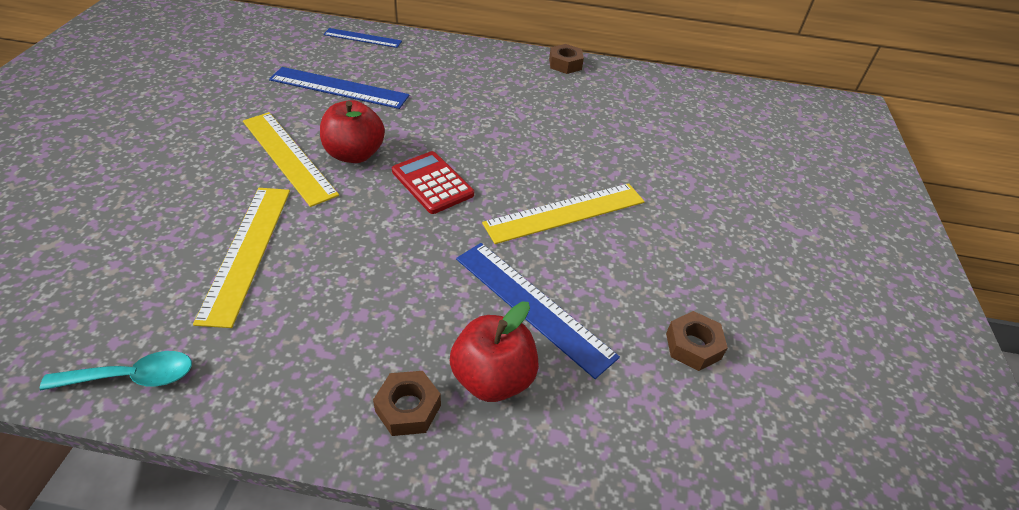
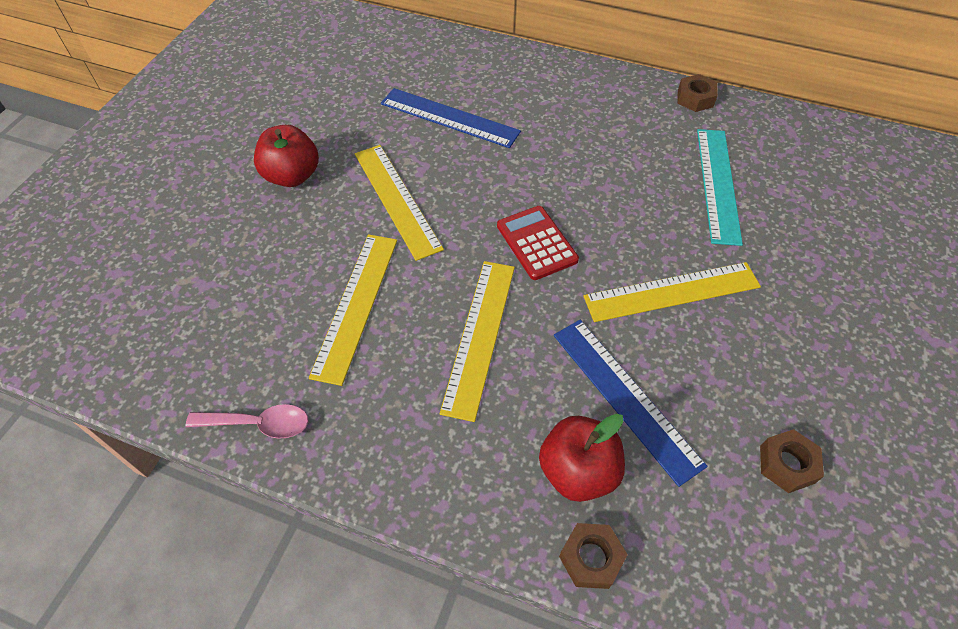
camera: 15 degrees right, 10 degrees up
turquoise spoon [40,351,192,391] -> pink spoon [186,404,308,439]
red apple [320,100,385,163] -> red apple moved to [254,125,319,187]
blue ruler [323,28,402,48] -> none
brown nut [373,371,441,436] -> brown nut moved to [559,523,628,589]
none -> yellow ruler [440,261,515,422]
none -> turquoise ruler [697,129,743,246]

